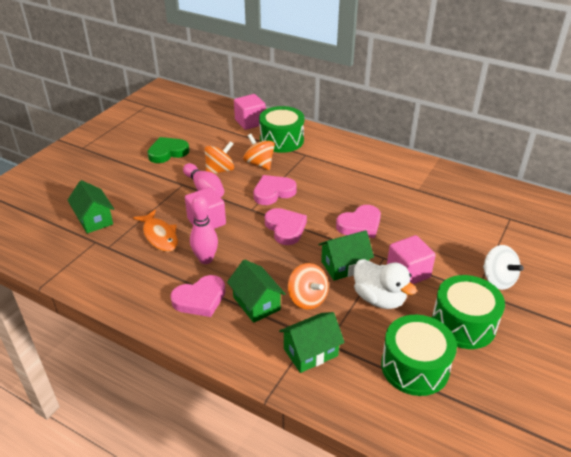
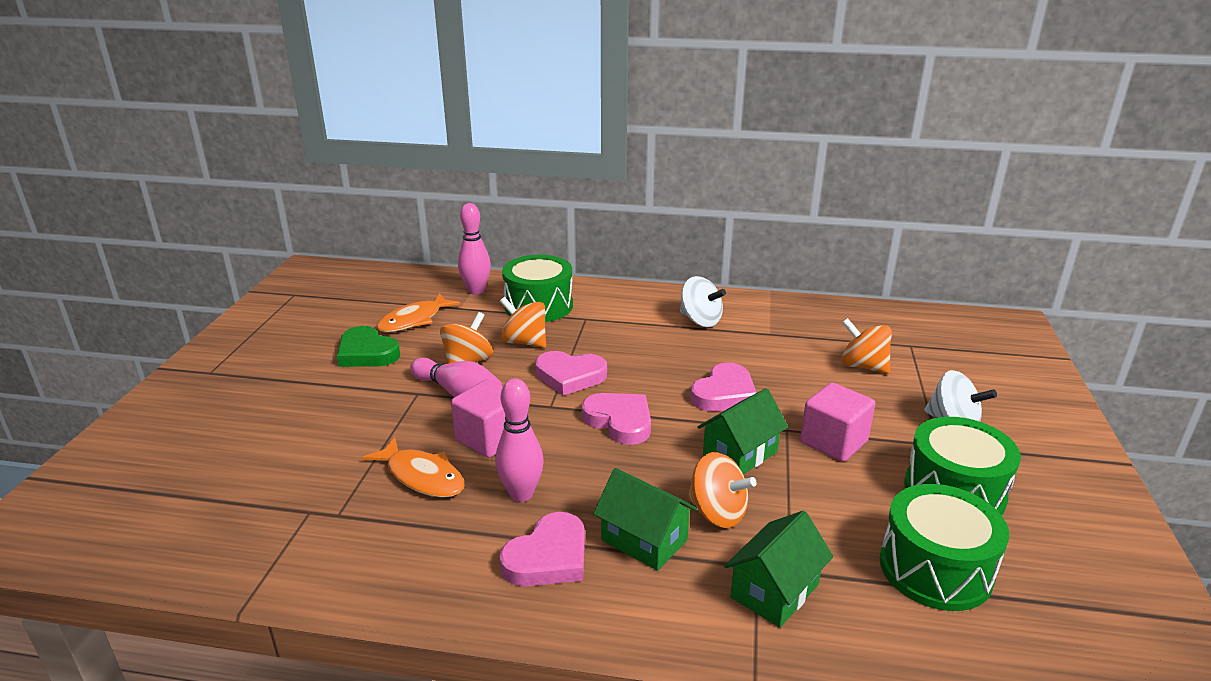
camera: 20 degrees left, 10 degrees down
green house [68,180,114,234] -> none
green heart [147,137,189,163] -> green heart turned 90 degrees counterclockwise [337,326,400,367]
pink cube [234,94,266,130] -> pink bowling pin [458,203,491,294]
pink heart [253,175,297,205] -> pink heart turned 120 degrees counterclockwise [535,351,607,396]
white duck [354,259,417,309] -> none
none -> orange fish [376,293,460,332]
none -> white spinning top [680,276,726,327]
none -> orange spinning top [842,318,892,374]

